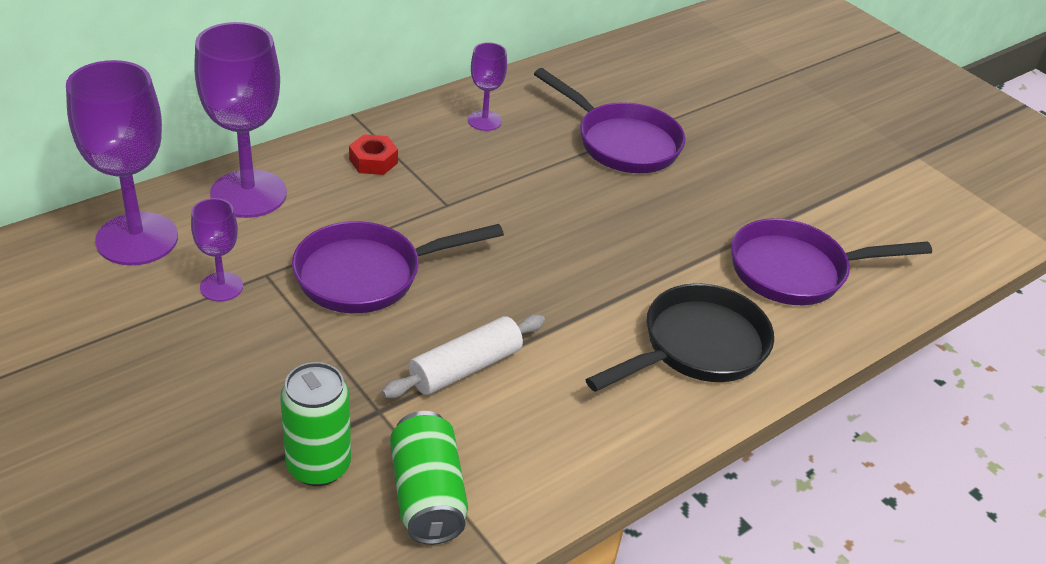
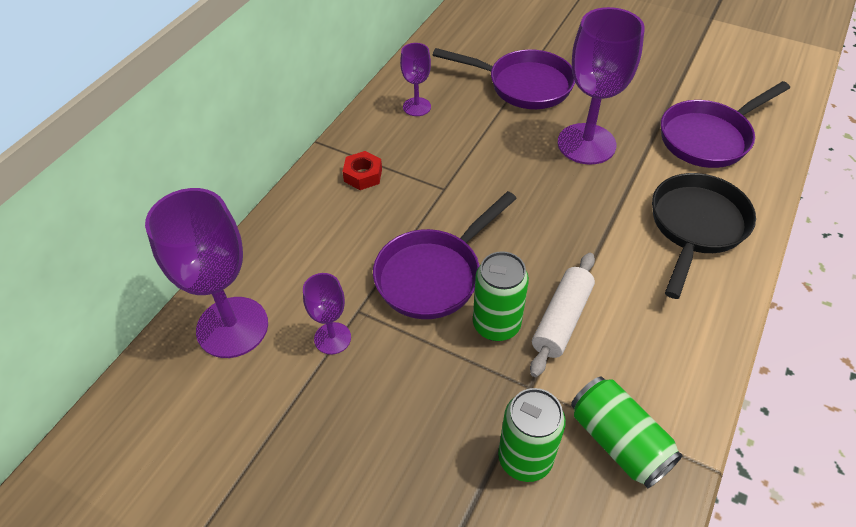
camera: 20 degrees left, 10 degrees up
purple goblet [194,22,287,218] -> purple goblet moved to [557,7,645,165]
none -> green can [473,251,529,341]

